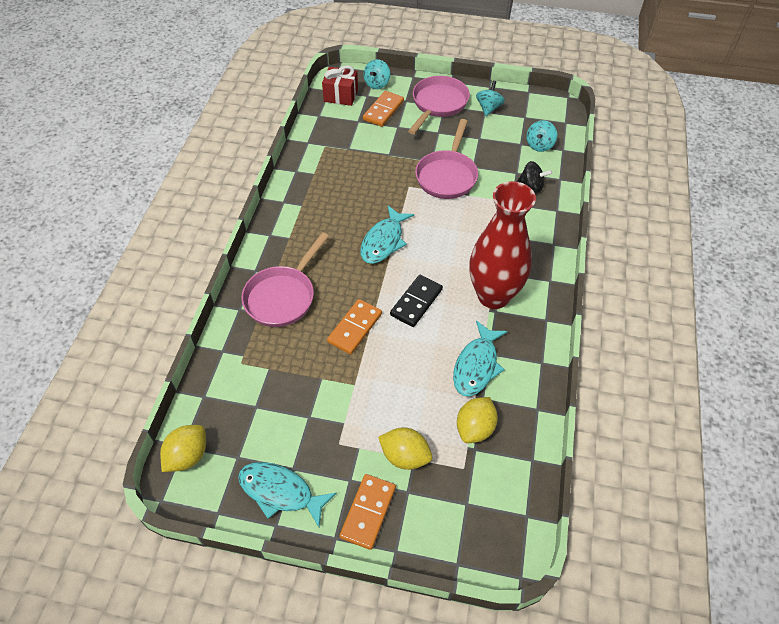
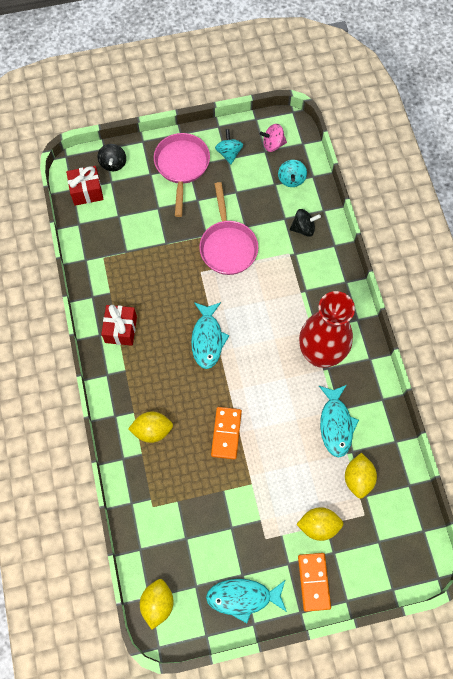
camera: 25 degrees left, 15 degrees up
pink pan [241,232,329,327] -> yellow lemon [128,412,173,443]
turquoise spinning top [363,59,390,89] -> black spinning top [98,144,126,171]
orange domino [363,91,404,127] -> none
black domino [390,275,443,327] -> none
none -> red gift [101,305,137,346]
none -> pink spinning top [260,124,287,152]

